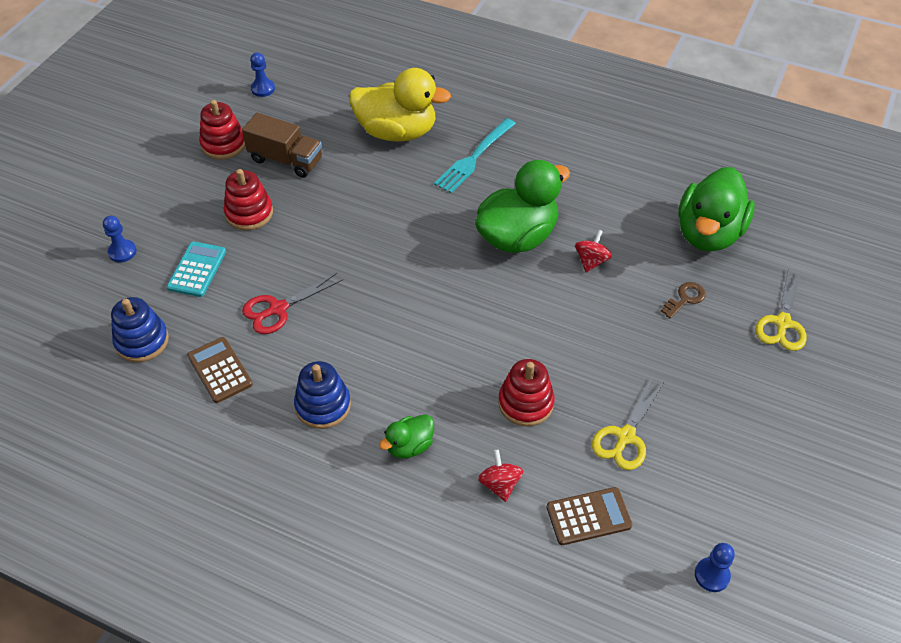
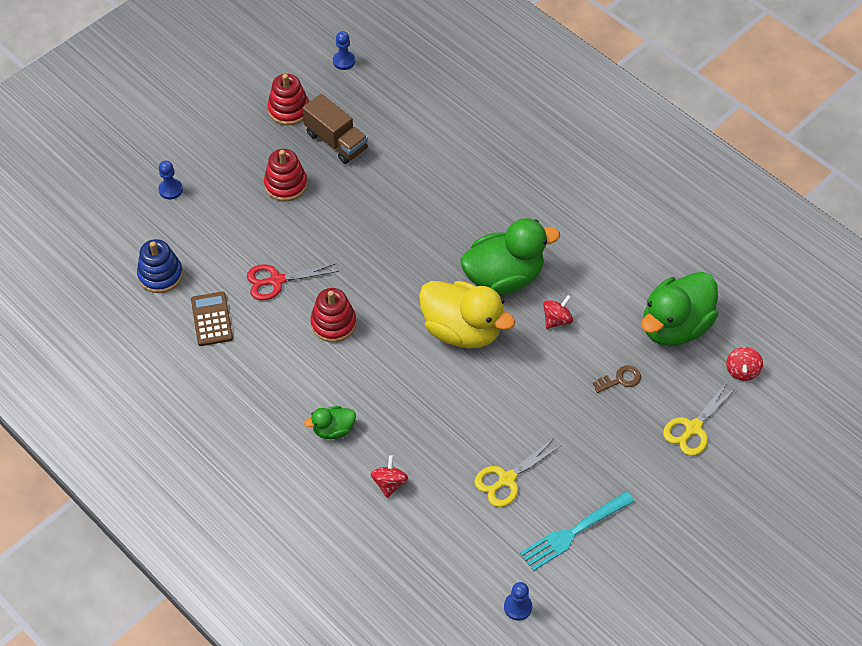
camera: 20 degrees right, 5 degrees up
turquoise calculator [167,241,226,297] -> none
blue stacking toy [294,361,351,429] -> none
yellow duck [349,68,451,142] -> yellow duck moved to [419,281,515,349]
turquoise fork [434,118,516,193] -> turquoise fork moved to [520,491,635,571]
red stacking toy [498,359,555,426] -> red stacking toy moved to [310,288,356,342]
brown calculator [547,487,632,545] -> none
none -> red spinning top [726,347,763,381]

